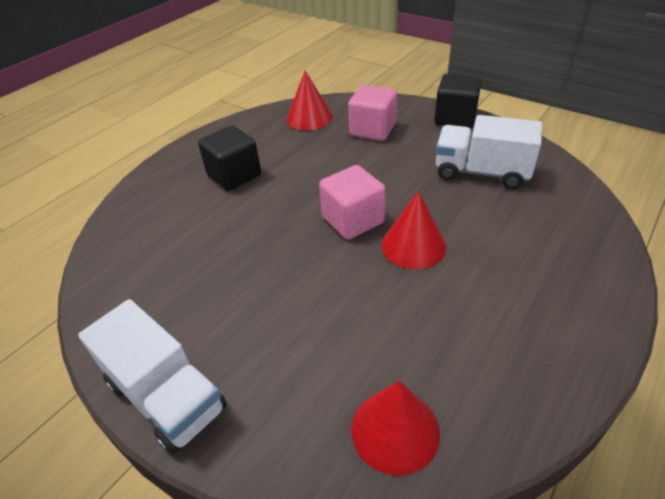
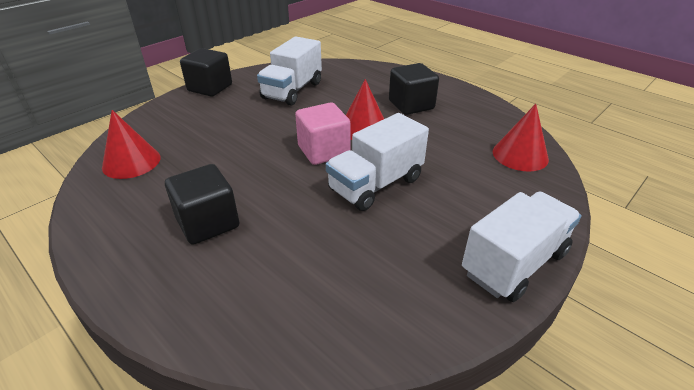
camera: 85 degrees left, 5 degrees down
pink cube [348,85,397,141] -> none
none -> white truck [326,113,429,211]
none -> black cube [389,63,439,115]

